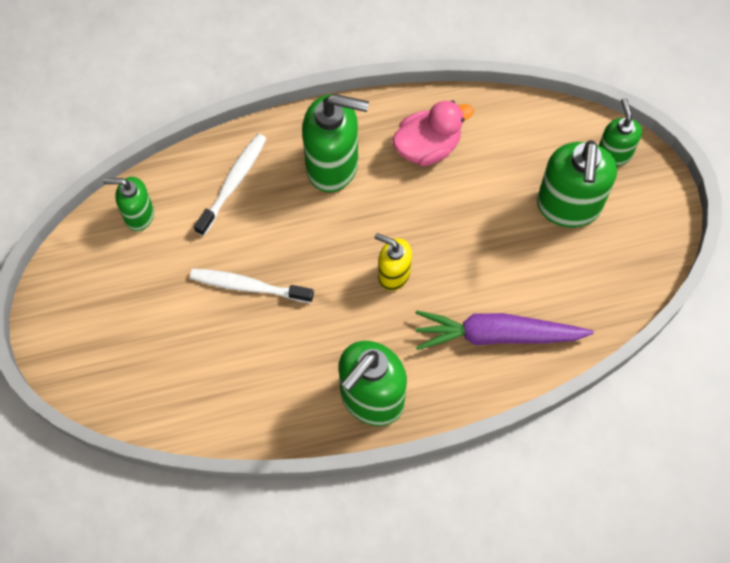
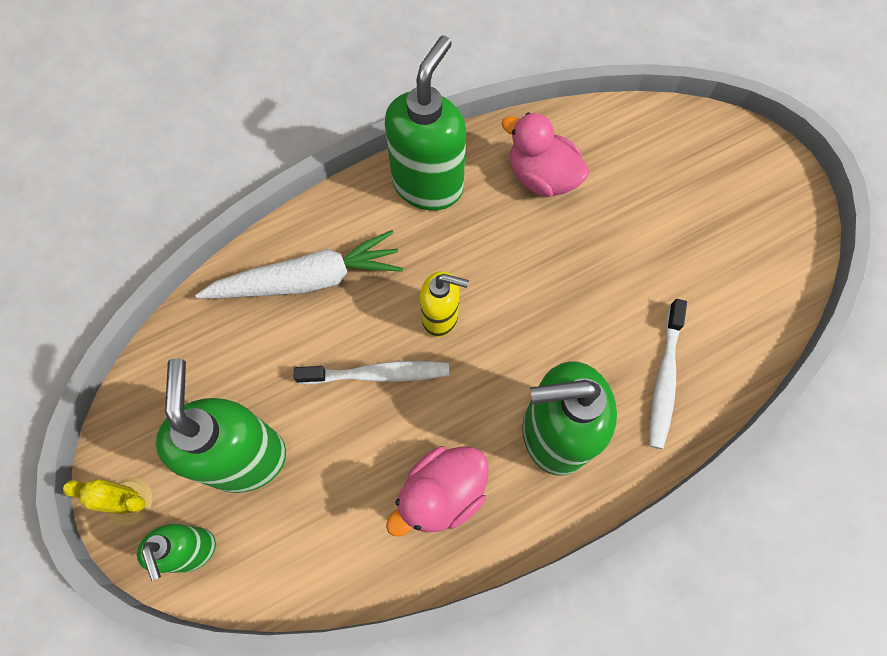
camera: 165 degrees right, 0 degrees up
green soap dispenser [103,177,154,231] -> none
white toothbrush [190,269,314,303] -> white toothbrush moved to [294,361,449,385]
purple carrot [416,310,594,350] -> white carrot [196,230,403,298]
none -> yellow cactus [63,477,152,526]
none -> pink duck [501,112,589,197]

